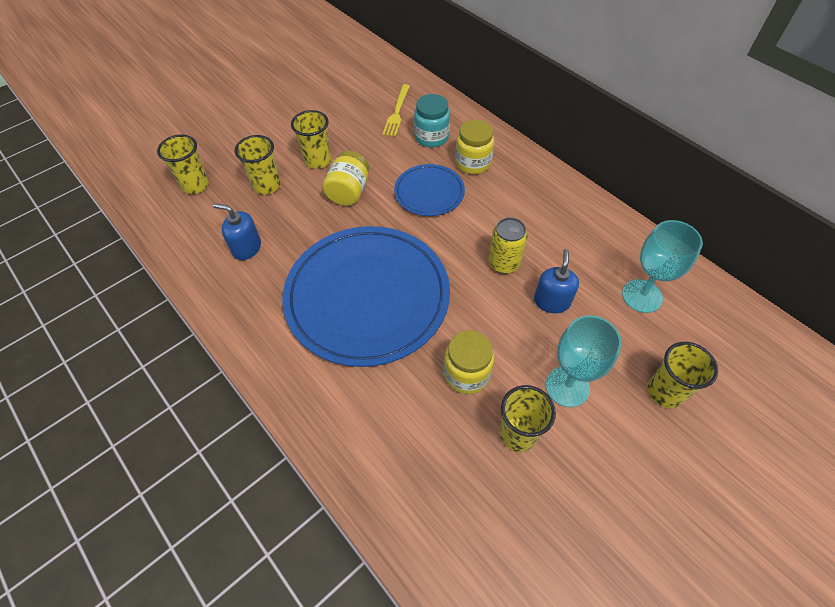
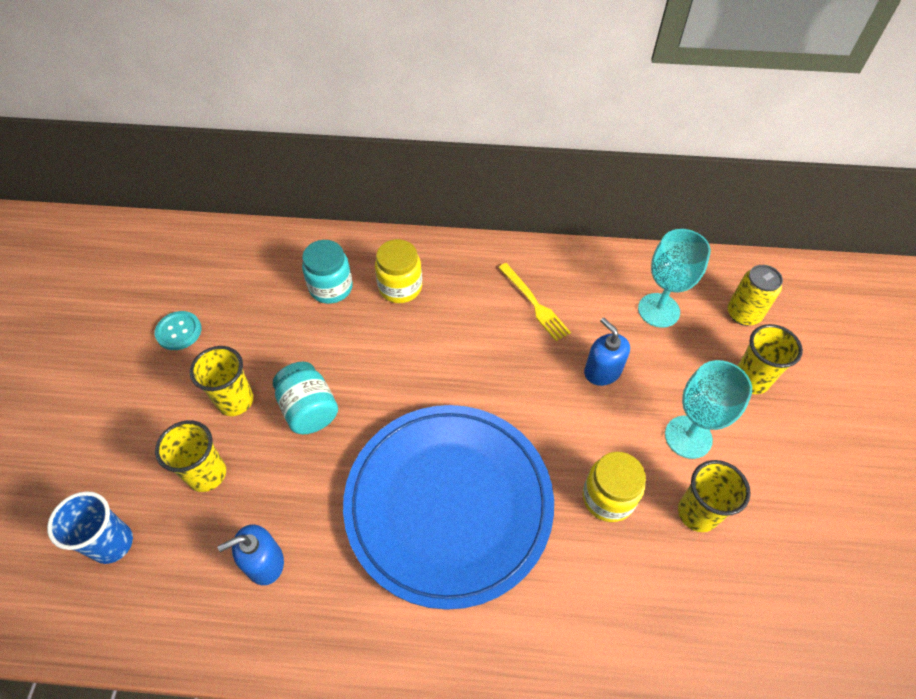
camera: 45 degrees left, 0 degrees up
yellow cup [157,134,209,194] -> blue cup [47,491,133,564]
yellow jar [322,151,369,206] -> turquoise jar [273,362,338,434]
yellow fork [382,84,410,137] -> yellow fork moved to [498,263,571,341]
blue plate [394,164,465,216] -> none
yellow can [488,217,527,274] -> yellow can moved to [728,265,783,326]
none -> turquoise button [155,311,201,350]

